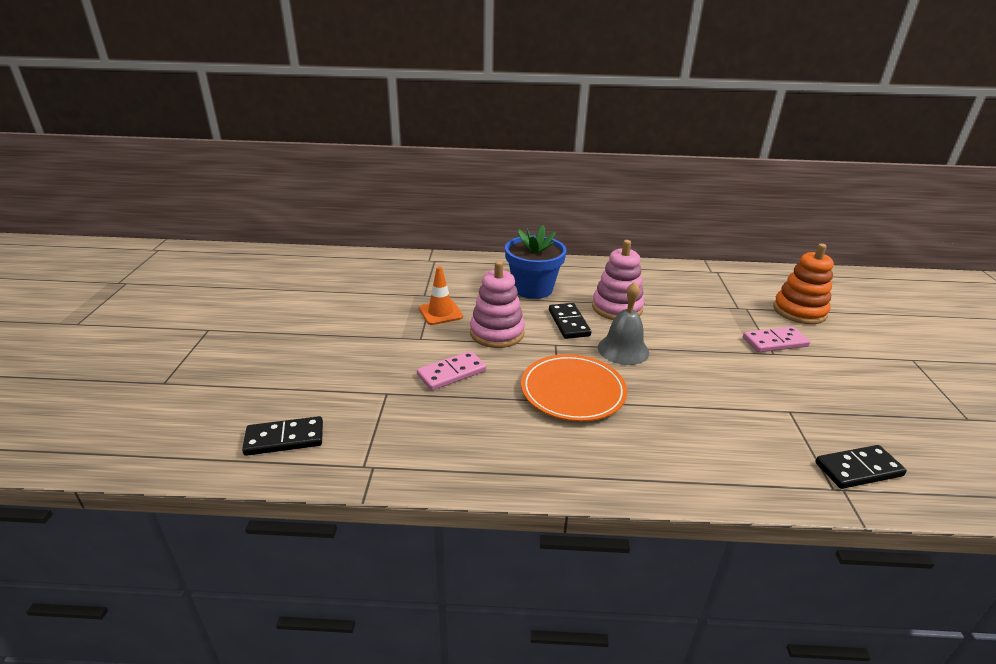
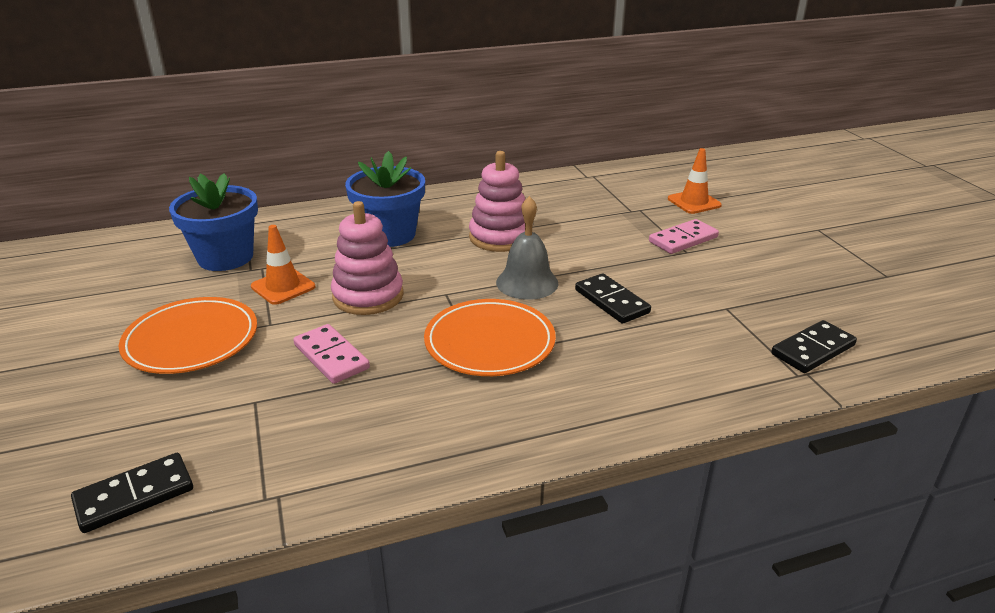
camera: 20 degrees left, 0 degrees up
pink domino [417,351,486,391] -> pink domino turned 75 degrees counterclockwise [293,324,370,384]
black domino [549,303,591,339] -> black domino moved to [575,273,651,324]
orange stacking toy [773,244,834,324] -> orange traffic cone [668,148,722,214]
none -> orange plate [119,297,257,374]
none -> blue flower pot [169,173,258,271]

